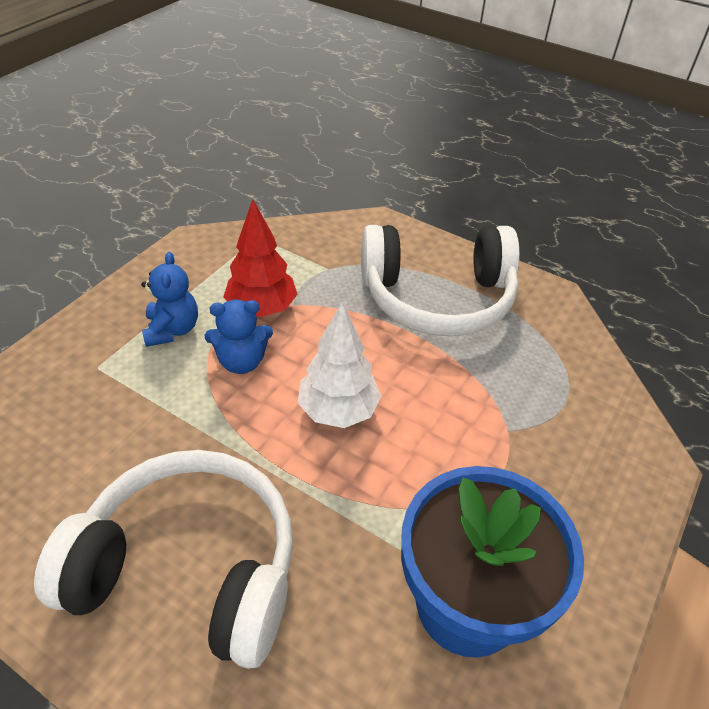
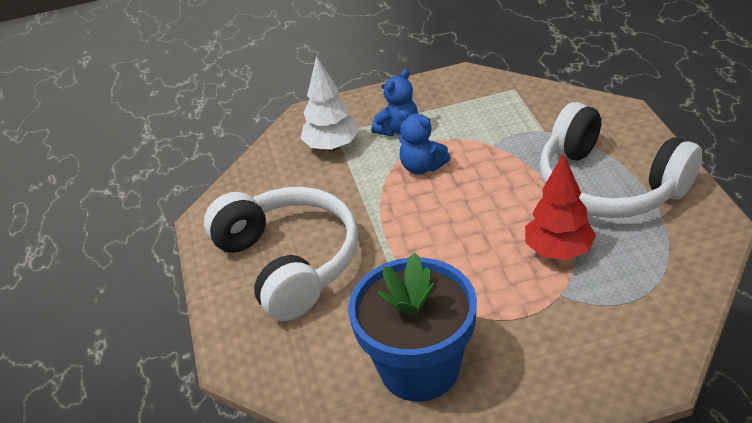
camera: 50 degrees right, 5 degrees down
red tree [223,199,298,317] -> red tree moved to [525,153,596,260]
white tree [298,302,382,428] -> white tree moved to [300,56,359,151]

